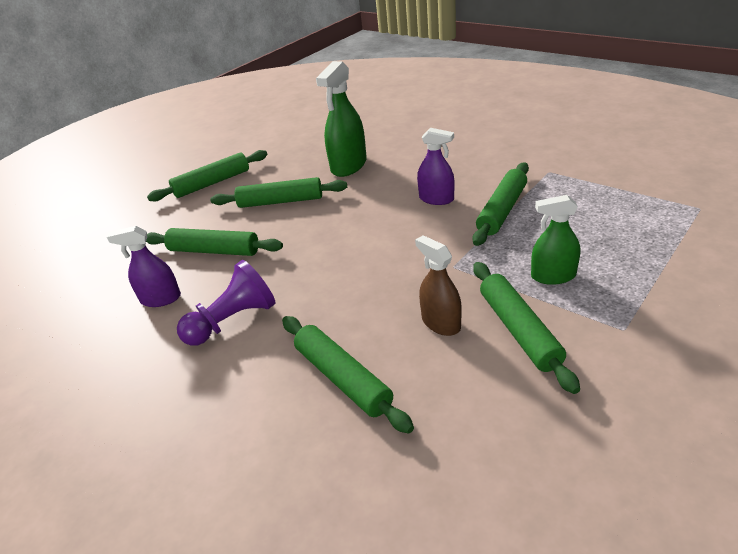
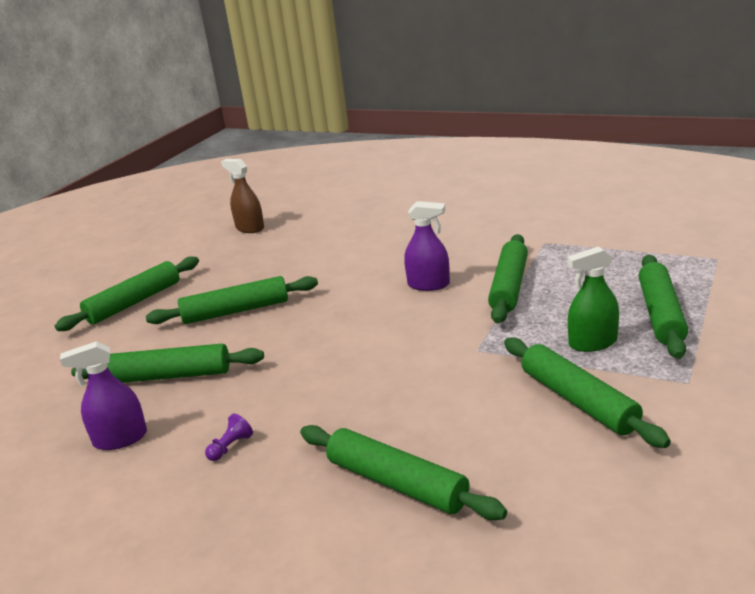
camera: 15 degrees left, 10 degrees down
purple pawn [177,260,276,346] -> purple pawn [205,413,253,461], size x0.42
green spray bottle [316,61,367,177] -> none
brown spray bottle [415,235,462,336] -> brown spray bottle moved to [221,159,264,233]
none -> green rolling pin [639,255,688,359]

